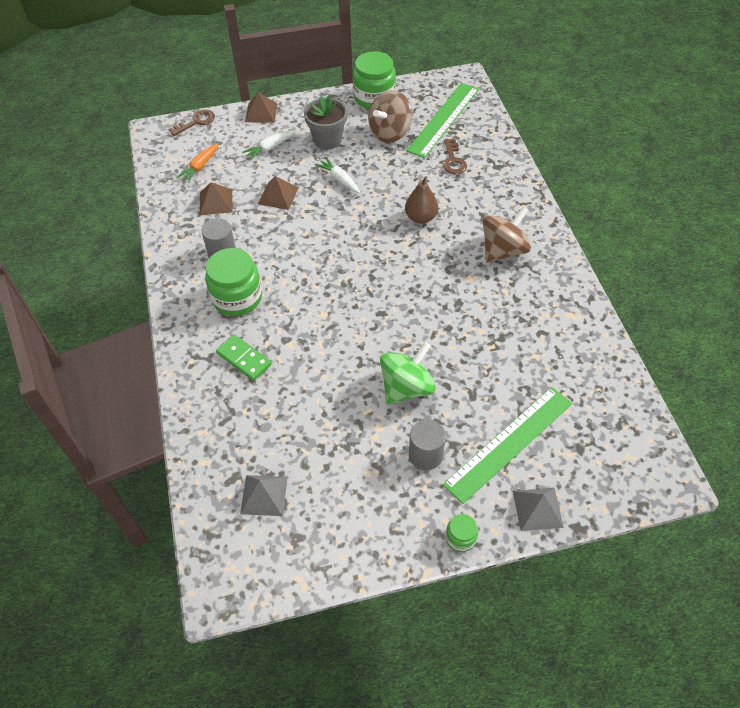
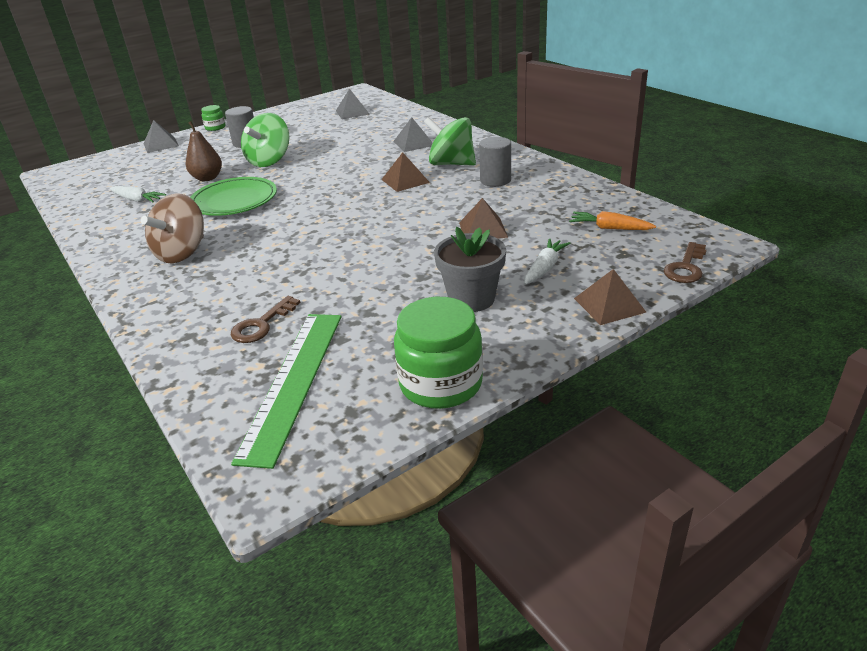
camera: 160 degrees right, 20 degrees down
orange carrot [176,143,218,183] -> orange carrot turned 75 degrees counterclockwise [569,211,656,230]
brown pyramid [200,182,233,215] -> brown pyramid moved to [381,152,430,192]
green jar [205,248,262,316] -> green spinning top [424,117,476,166]
green domino [216,334,272,381] -> grey pyramid [393,117,433,152]
white carrot [315,157,360,193] -> white carrot moved to [110,186,166,202]
brown spinning top [368,90,413,143] -> none
brown pear [405,176,438,224] -> brown pear moved to [186,121,222,181]
green ruler [442,387,572,504] -> none
brown key [443,139,467,174] -> brown key turned 120 degrees counterclockwise [231,296,300,343]
none -> green plate [190,177,277,216]

